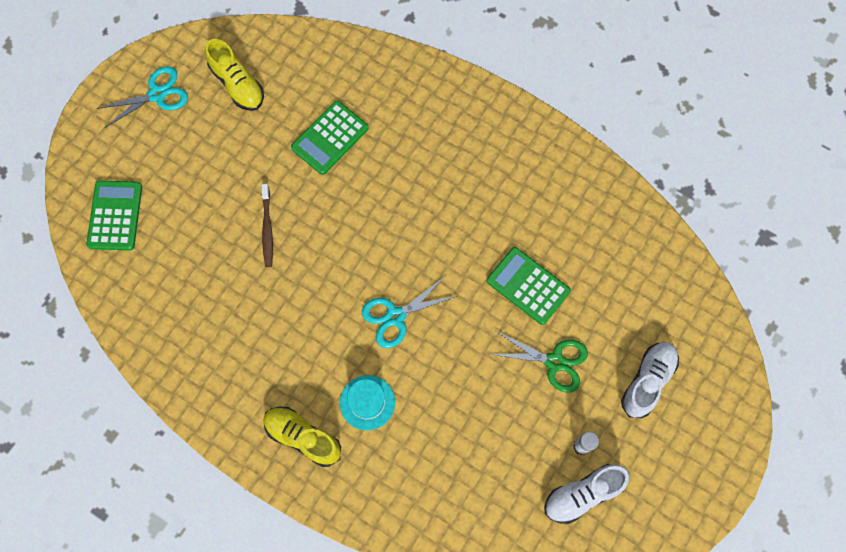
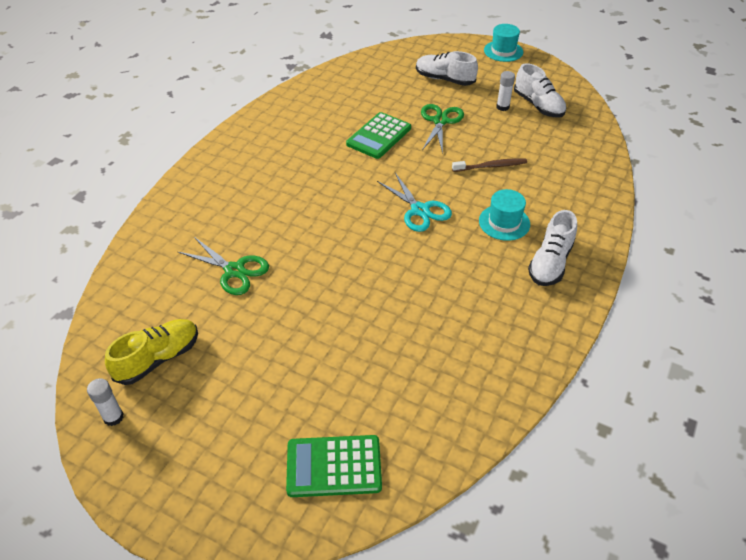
camera: 95 degrees left, 25 degrees down
turquoise scissors [96,66,188,128] -> none
brown toothbrush [262,184,273,267] -> brown toothbrush moved to [452,158,527,172]
yellow shoe [263,407,341,467] -> white shoe [528,210,577,286]
green calculator [291,101,369,175] -> green scissors [178,237,269,295]
none -> white glue stick [87,378,124,426]
none -> turquoise hat [484,24,523,62]

